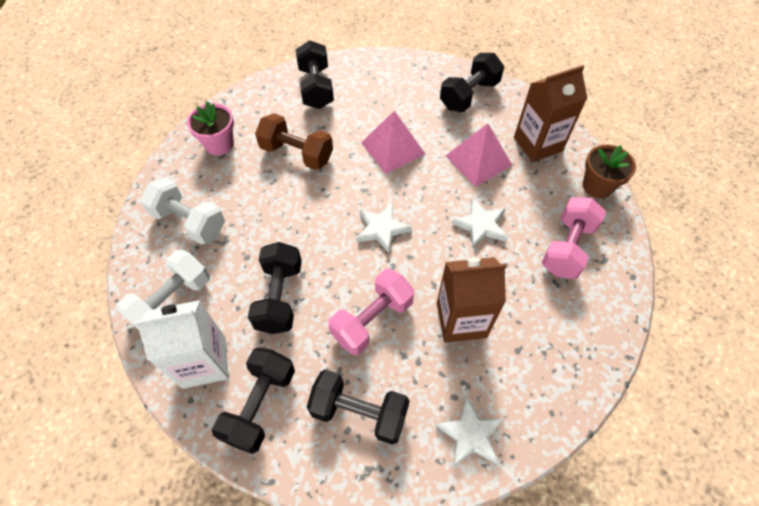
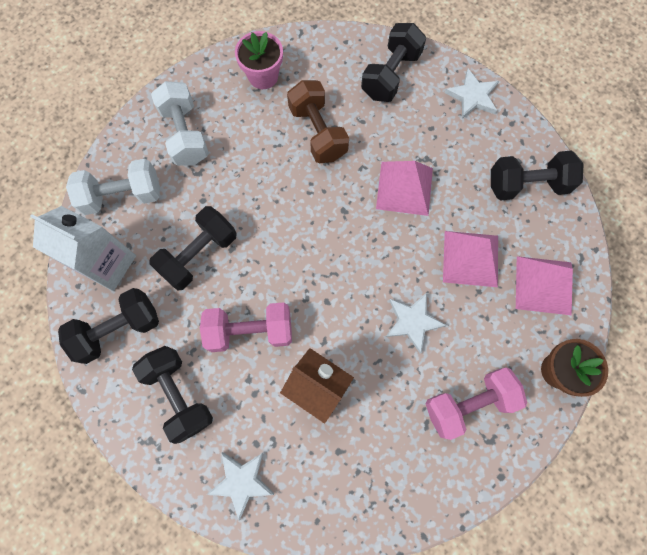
camera: 40 degrees right, 15 degrees up
white star [356,203,412,253] -> white star moved to [445,69,499,119]
brown carton [514,65,587,162] -> pink pyramid [516,256,573,315]

